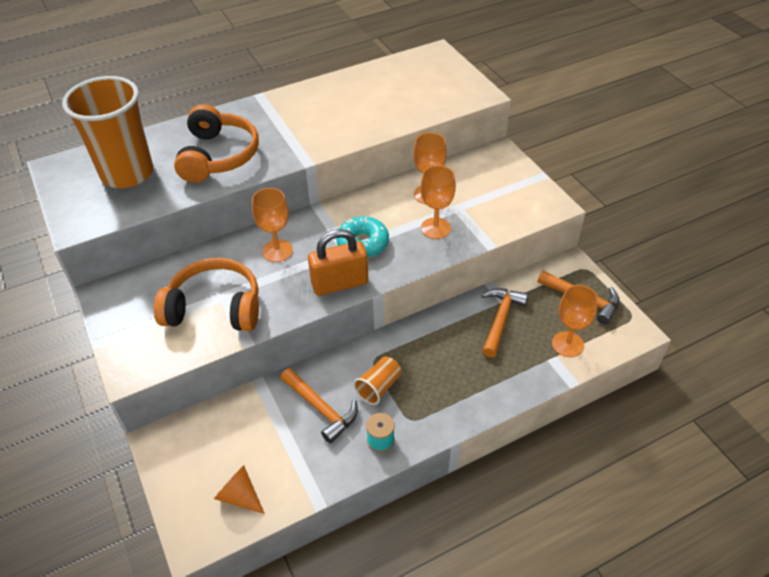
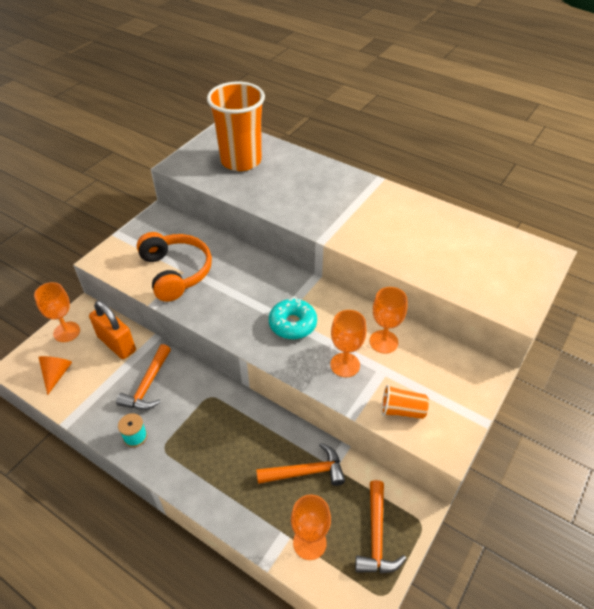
camera: 60 degrees right, 0 degrees up
orange headphones [174,104,259,183] -> none
orange goblet [252,188,293,262] -> orange goblet moved to [34,282,80,342]
orange padlock [308,229,368,296] -> orange padlock moved to [89,301,136,359]
orange cup [353,357,401,405] -> orange cup moved to [382,385,429,419]

